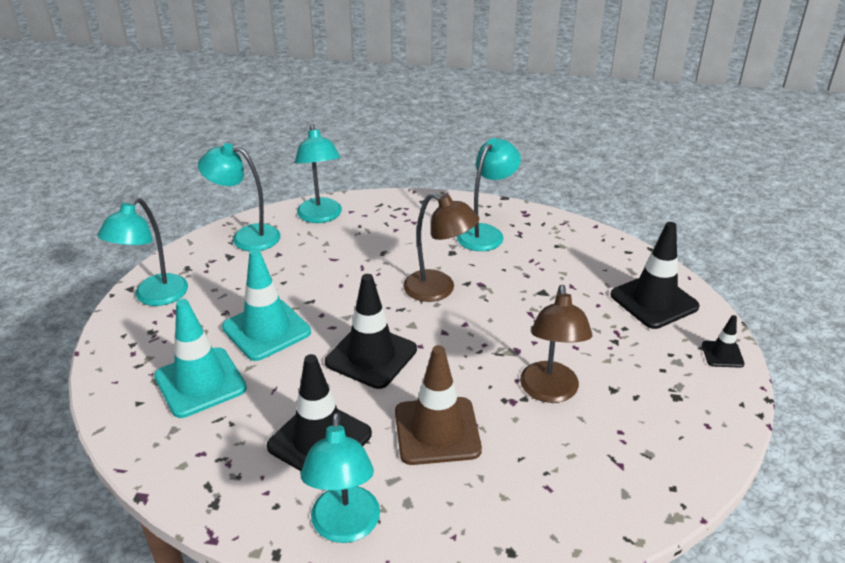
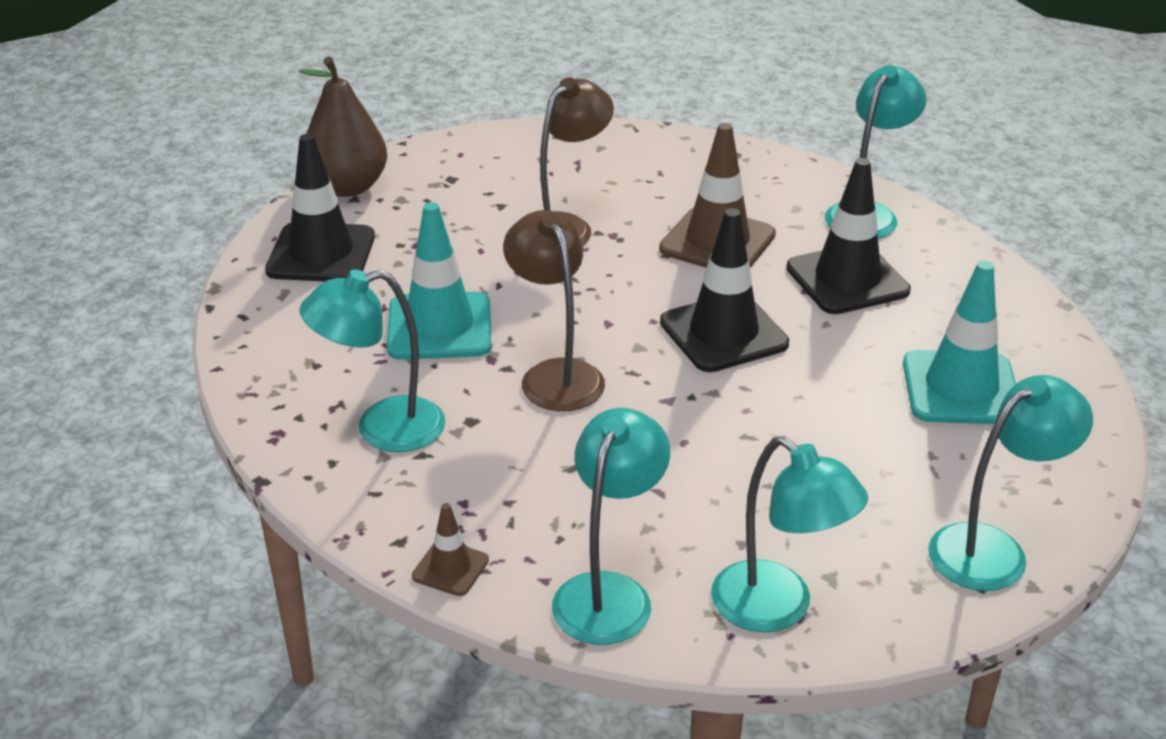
camera: 145 degrees left, 0 degrees up
turquoise traffic cone [222,249,311,361] -> turquoise traffic cone moved to [387,202,491,360]
black traffic cone [702,315,745,368] -> brown pear [299,57,387,197]
none -> brown traffic cone [412,503,489,596]

